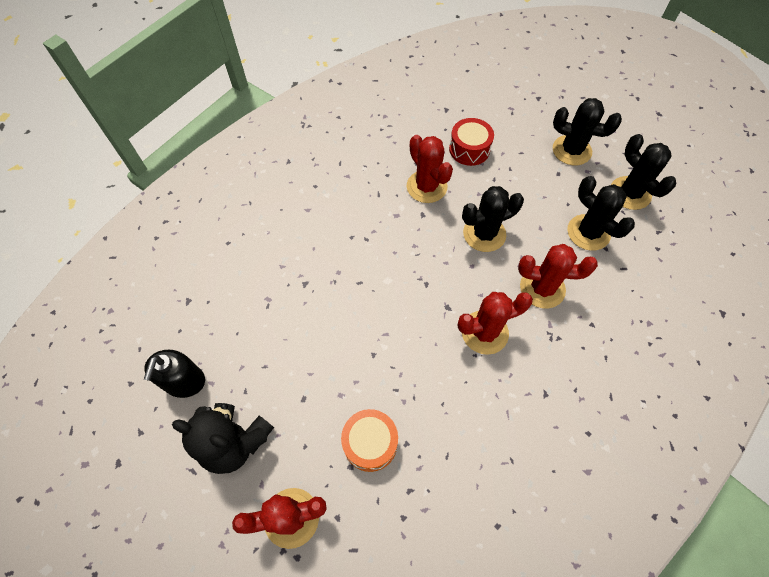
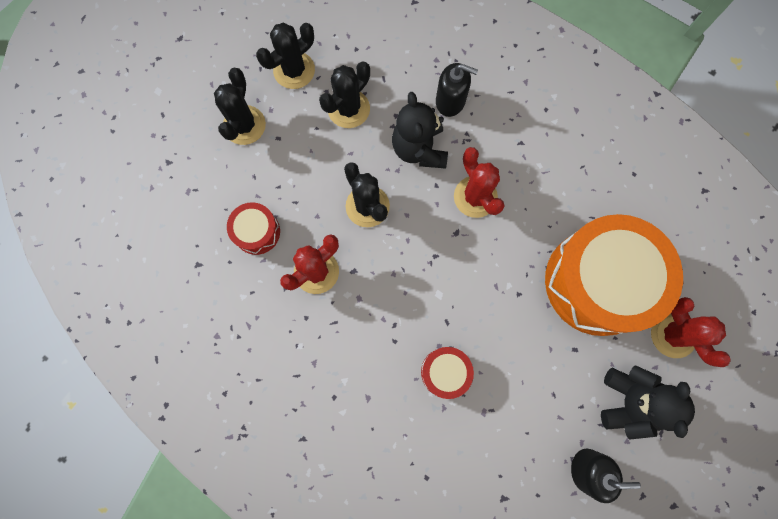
camera: 100 degrees left, 15 degrees up
orange drum [341,409,398,472] -> orange drum [545,214,683,336], size x2.27
red cactus [518,244,598,308] -> black teddy bear [392,92,448,169]
none -> red drum [421,347,474,399]
none -> black soap dispenser [436,63,478,117]

